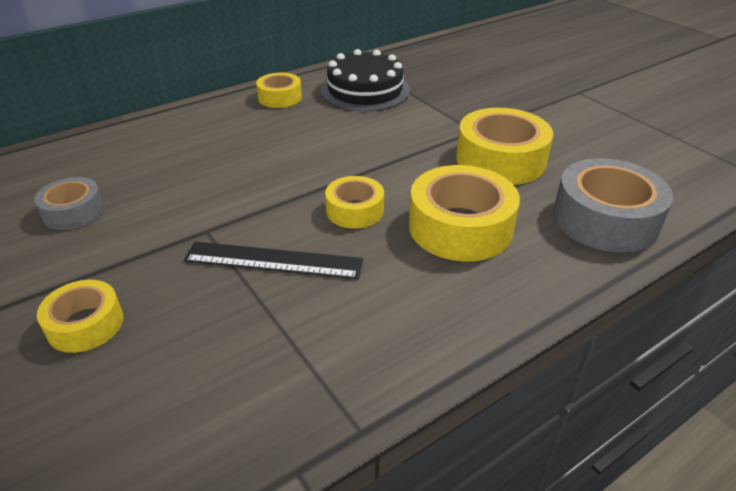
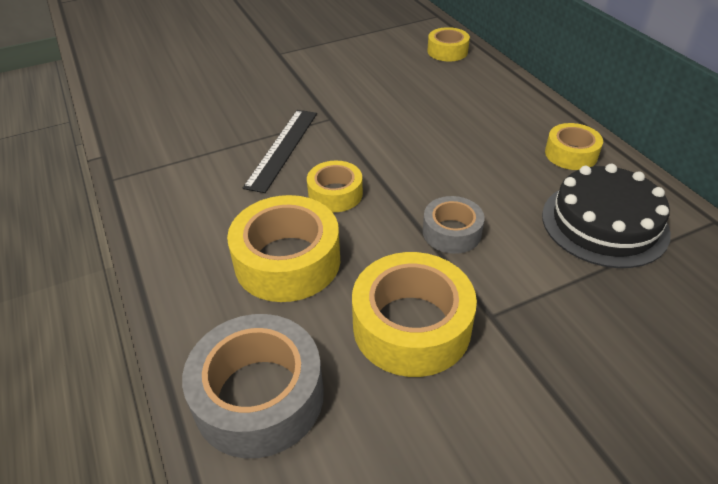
camera: 100 degrees right, 5 degrees up
grey tape [34,177,104,230] -> grey tape moved to [423,196,485,254]
yellow tape [37,280,123,353] -> yellow tape moved to [427,27,470,62]

